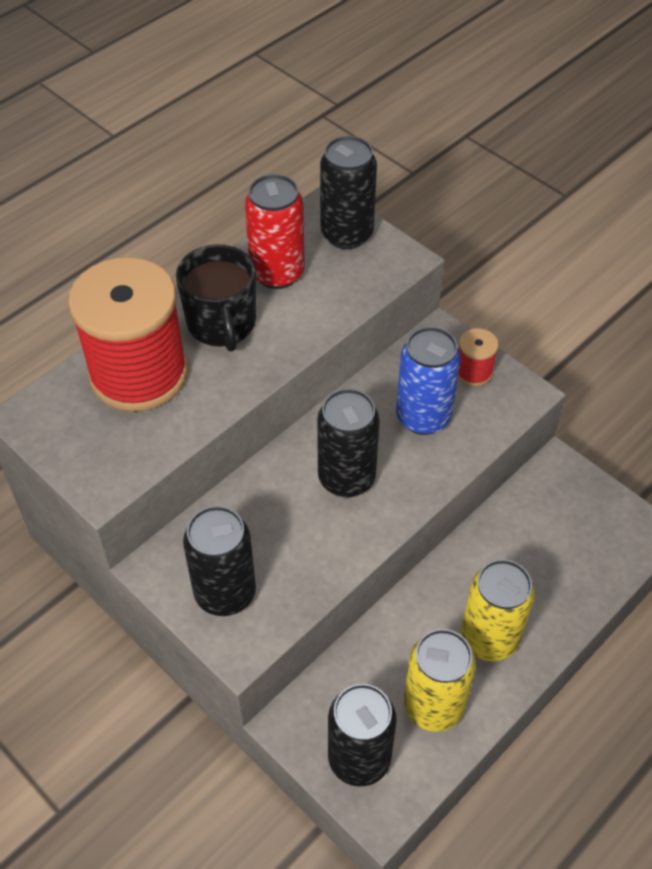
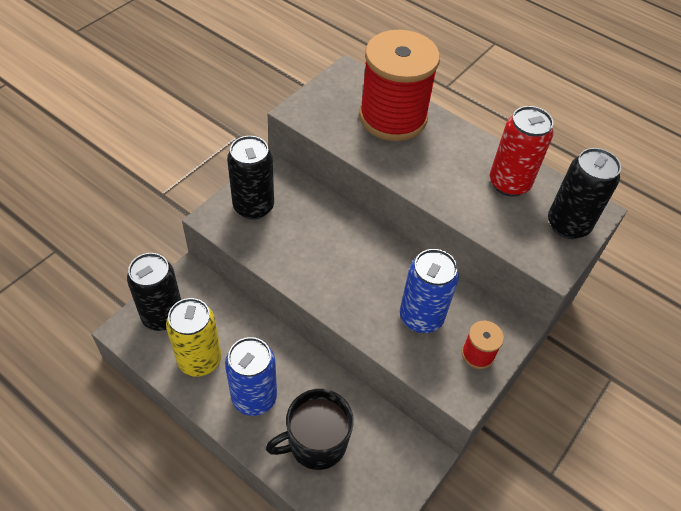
camera: 80 degrees right, 0 degrees up
black mug [176,244,256,352] -> black mug moved to [266,389,354,470]
black can [317,389,380,498] -> none
yellow can [461,559,535,662] -> blue can [225,337,277,416]

